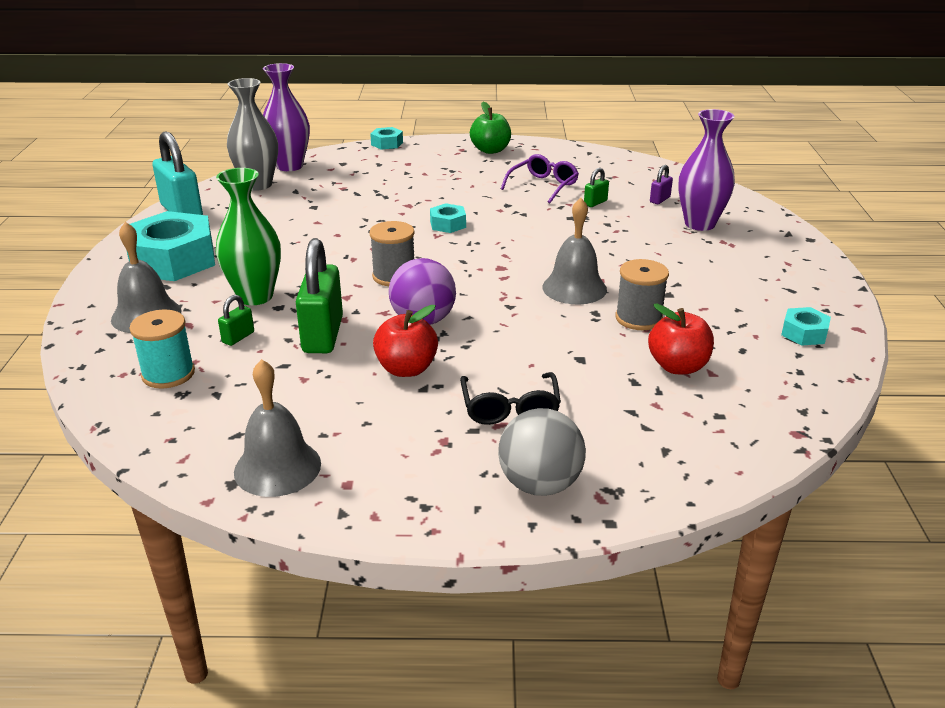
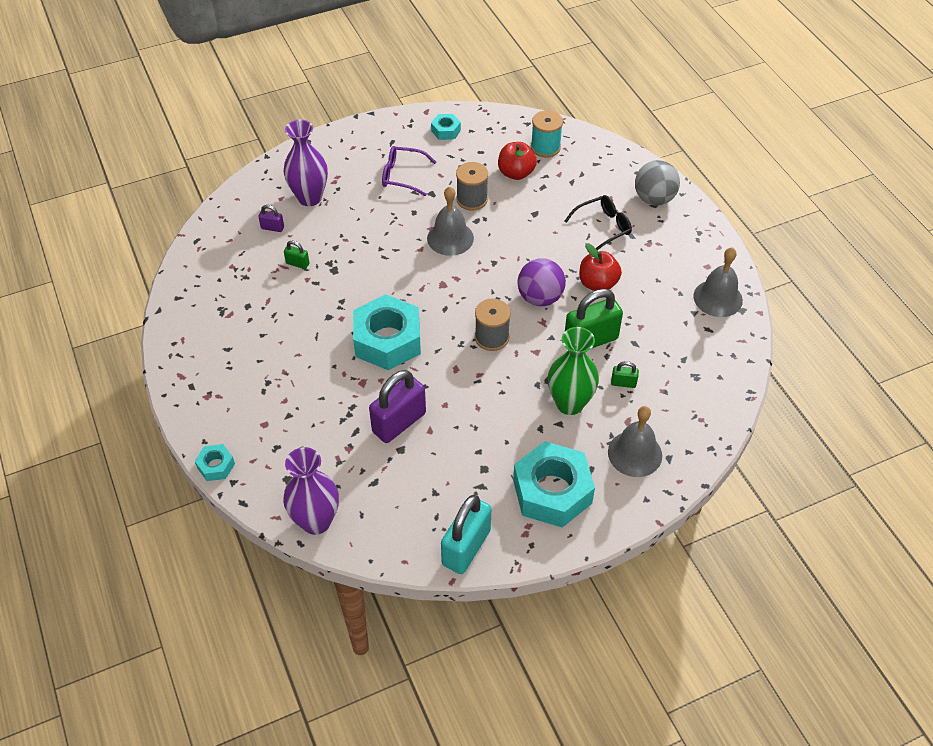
camera: 115 degrees left, 20 degrees up
turquoise spool [130,309,195,389] -> turquoise spool moved to [531,110,563,158]
grey vase [227,78,278,191] -> none
turquoise nut [430,203,466,233] -> turquoise nut [353,294,421,370], size x2.16
green apple [470,102,511,154] -> none
purple glasses [501,154,579,203] -> purple glasses moved to [382,146,436,196]
none -> purple padlock [369,370,426,443]

